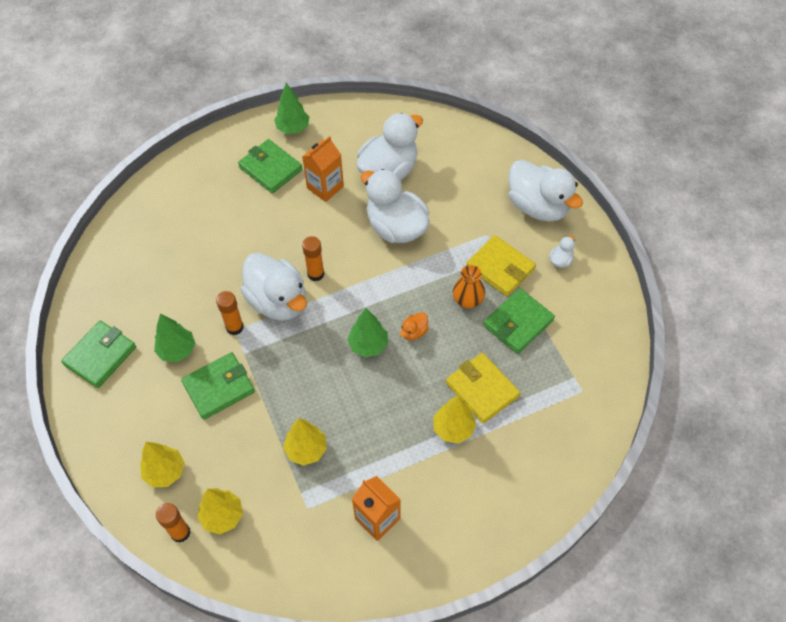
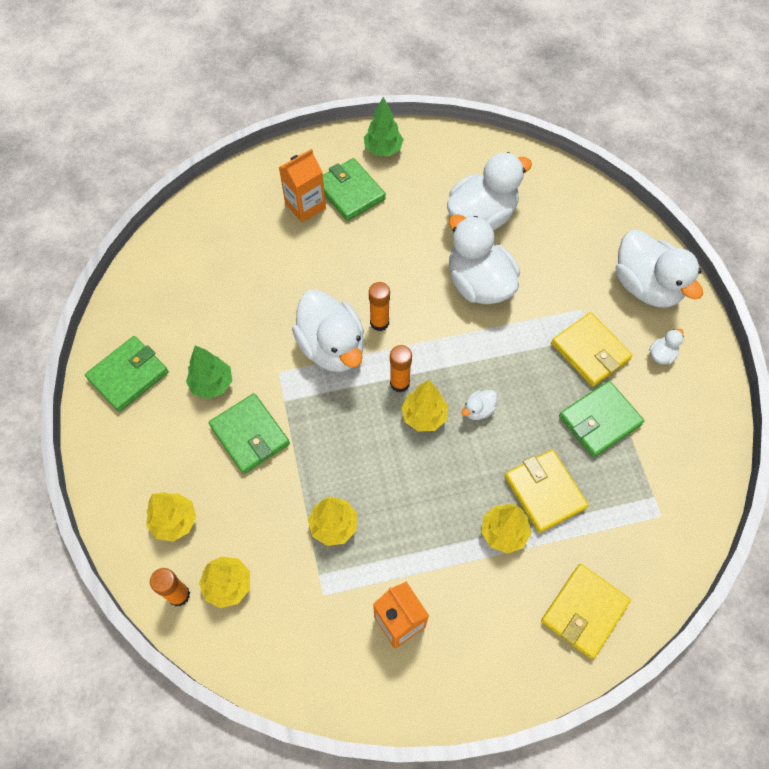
camera: 10 degrees right, 5 degrees up
green wallet [181,352,255,420] -> green wallet turned 75 degrees clockwise [209,393,290,474]
orange glue stick [216,291,244,335] -> orange glue stick moved to [390,345,412,392]
orange carton [302,136,344,202] -> orange carton moved to [279,149,326,222]
green tree [348,308,388,357] -> yellow tree [401,380,448,431]
orange duck [400,312,429,340] -> white duck [462,390,497,420]
orange vase [453,265,485,308] -> none
none -> yellow wallet [541,564,631,659]

